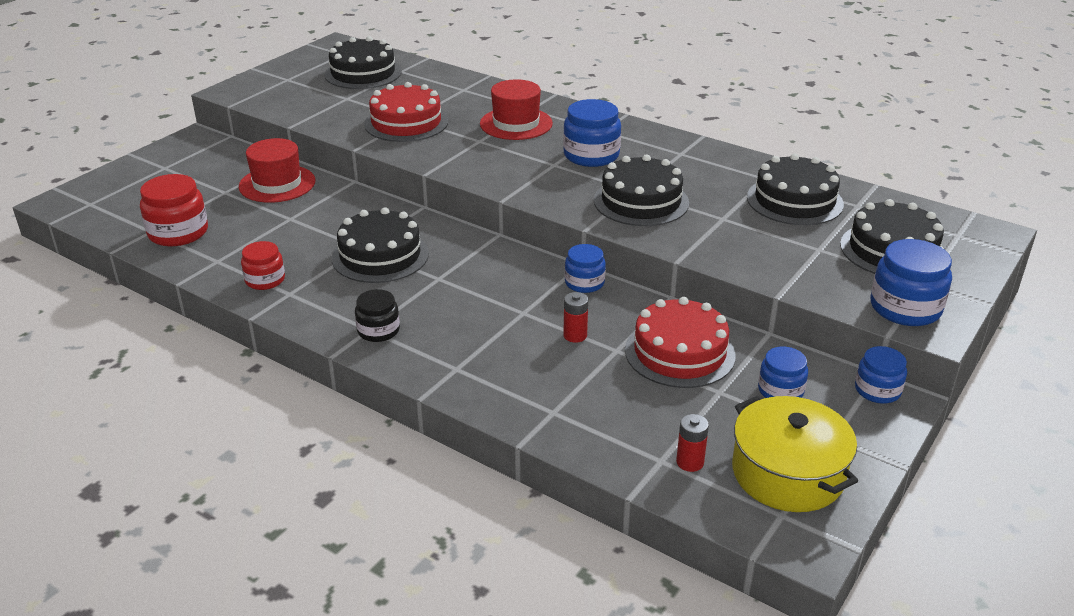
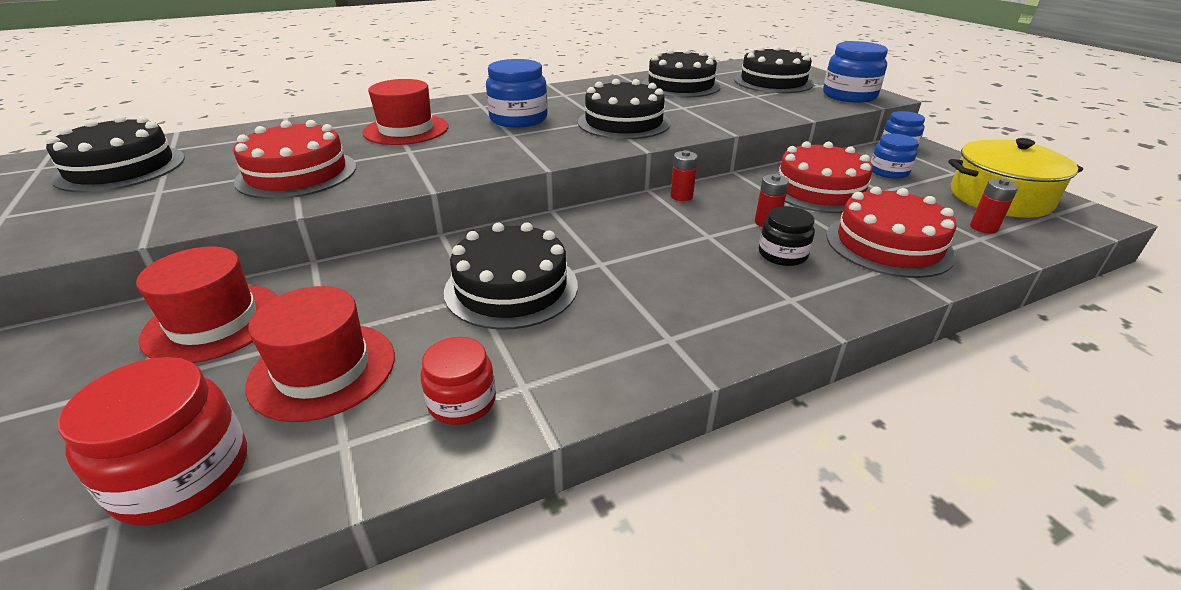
camera: 60 degrees left, 0 degrees up
black jar [355,289,400,342] -> black jar moved to [759,206,815,266]
blue jar [565,244,606,293] -> red battery [670,150,698,201]
none -> red hat [245,286,395,422]
none -> red cake [826,187,957,278]

